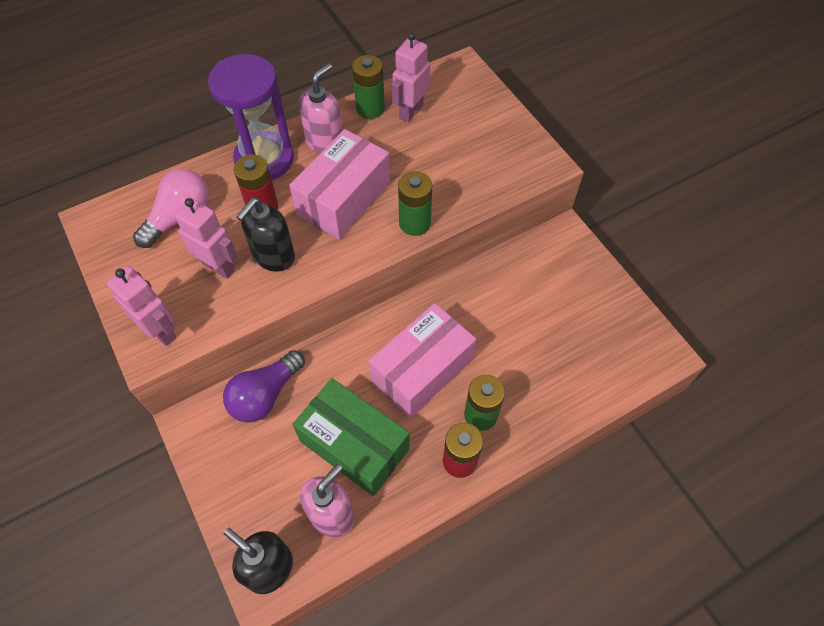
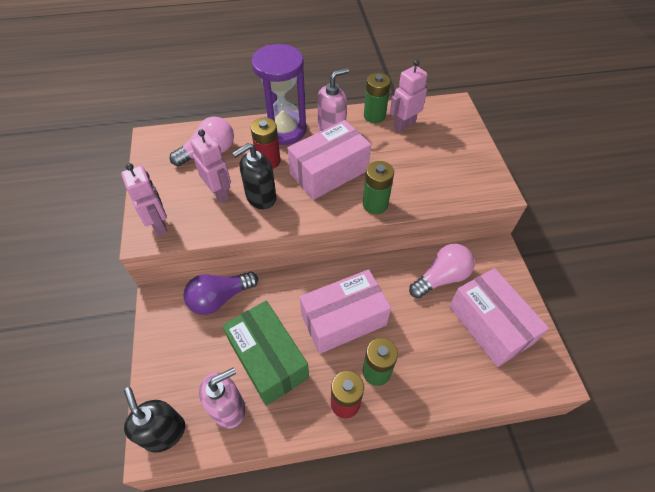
camera: 20 degrees right, 5 degrees down
none -> pink light bulb [409,244,475,298]
none -> pink box [449,268,549,367]

